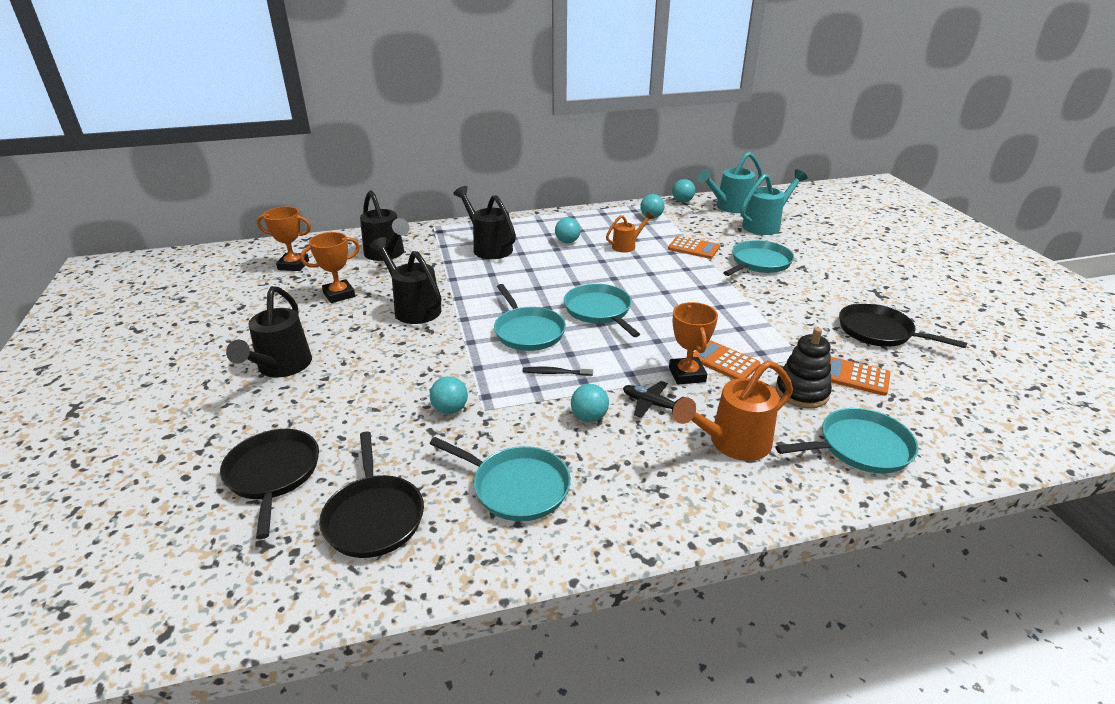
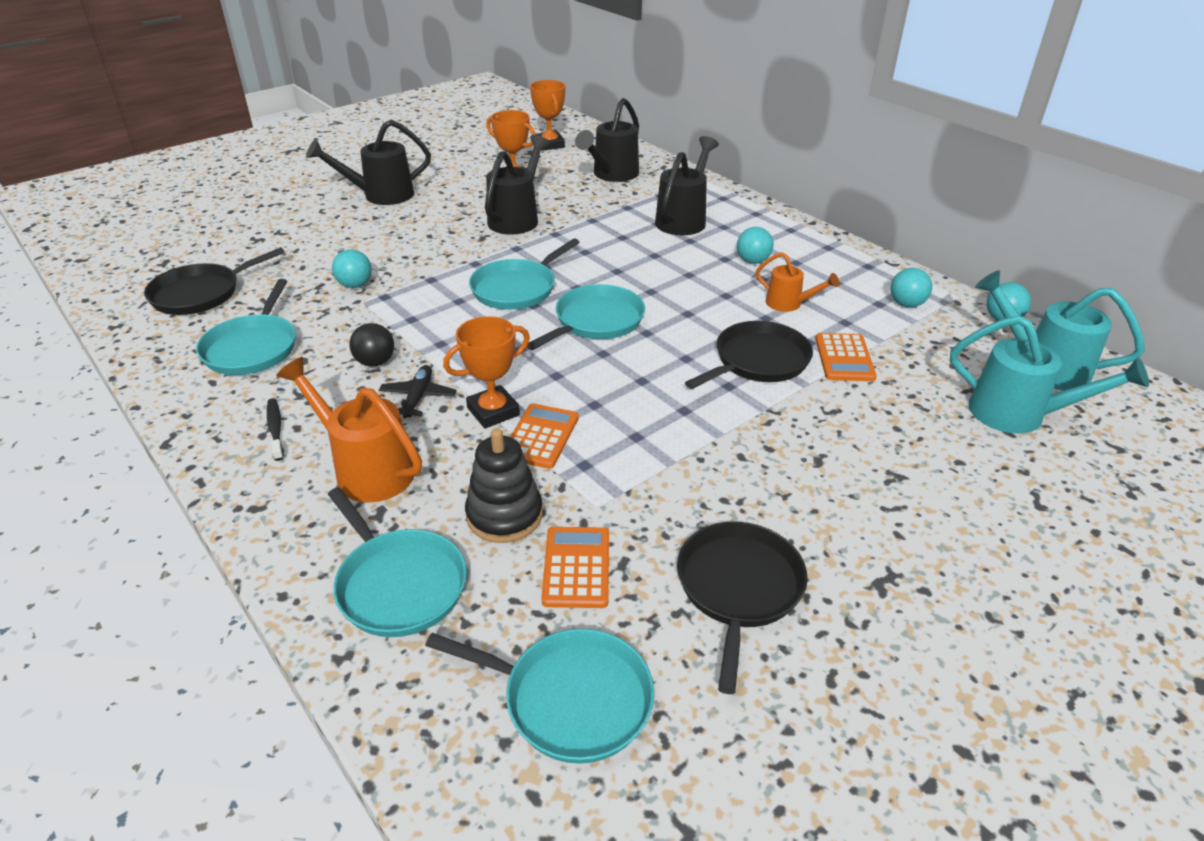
camera: 65 degrees right, 5 degrees up
black pan [220,429,319,539] -> black pan moved to [685,321,813,389]
black toothbrush [522,365,593,376] -> black toothbrush moved to [267,398,284,461]
turquoise ball [571,384,609,422] -> black ball [349,323,394,367]
turquoise pan [723,240,794,276] -> turquoise pan moved to [425,629,654,764]

